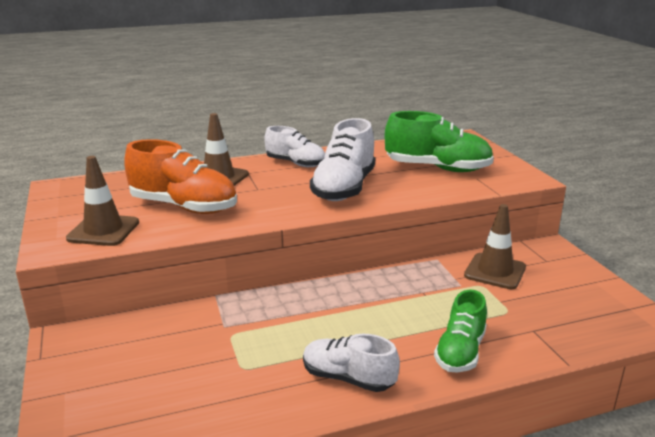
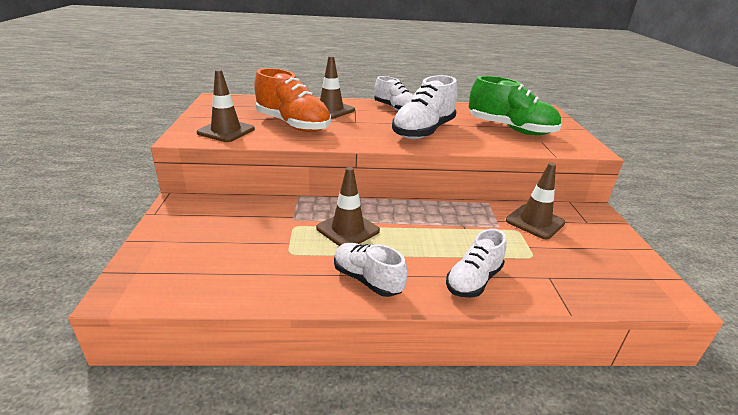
camera: 15 degrees right, 5 degrees up
green shoe [434,290,487,373] -> white shoe [446,229,507,298]
none -> brown traffic cone [316,167,380,246]

